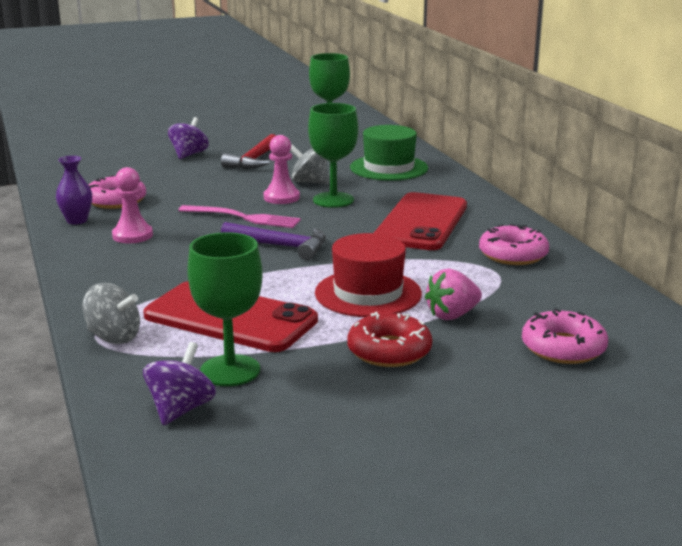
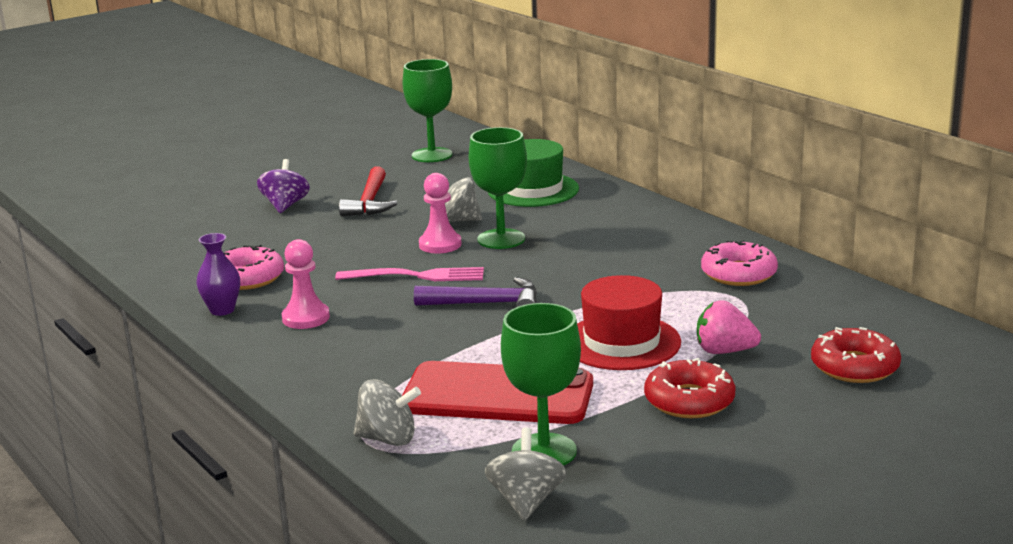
camera: 15 degrees left, 0 degrees up
purple spinning top [143,342,216,425] -> grey spinning top [485,427,567,521]
red phone [374,192,467,250] -> none
pink strawberry [425,269,482,320] -> pink strawberry turned 60 degrees clockwise [697,300,761,354]
pink donut [522,308,608,364] -> red donut [811,327,901,383]

